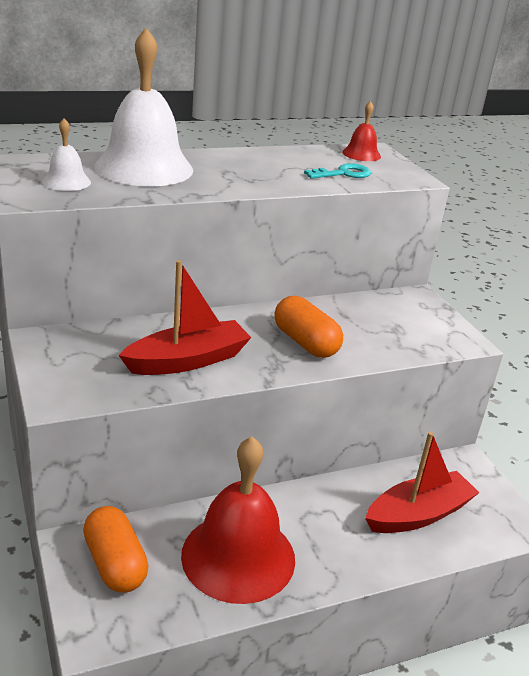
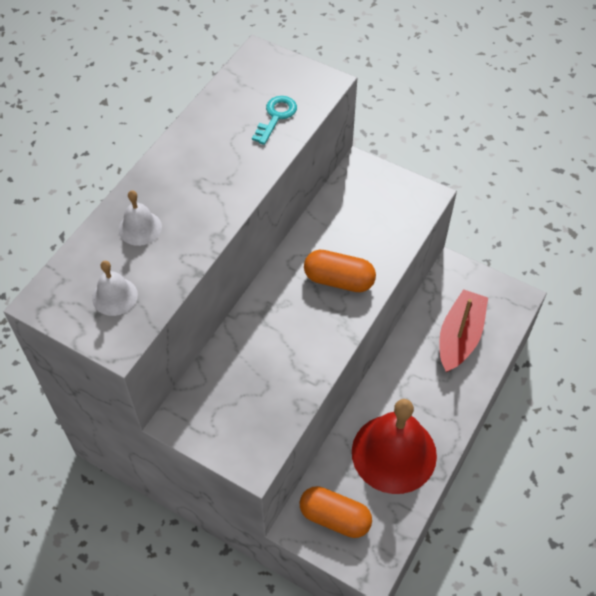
camera: 35 degrees left, 25 degrees up
white bell [95,28,193,186] -> white bell [119,191,162,246], size x0.45
red boat [118,260,252,375] -> none
red bell [342,101,381,161] -> none

